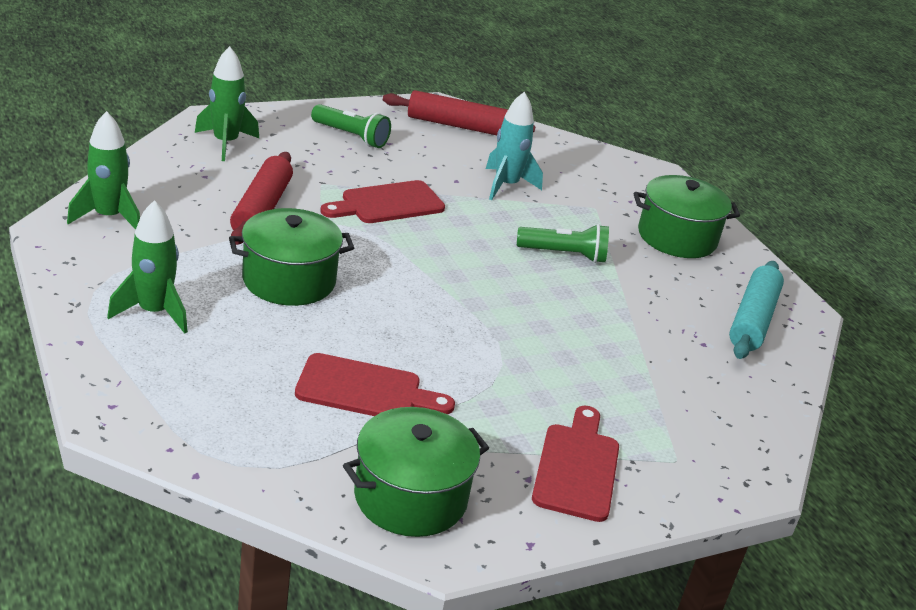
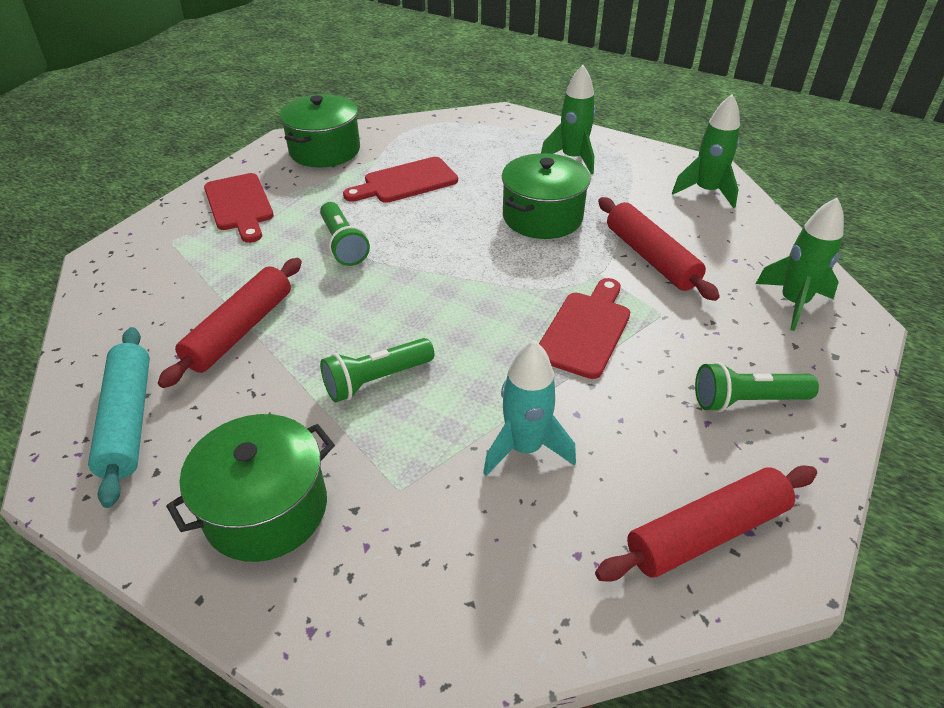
camera: 150 degrees right, 10 degrees up
none -> red rolling pin [158,258,302,388]
none -> green flashlight [320,202,370,266]

